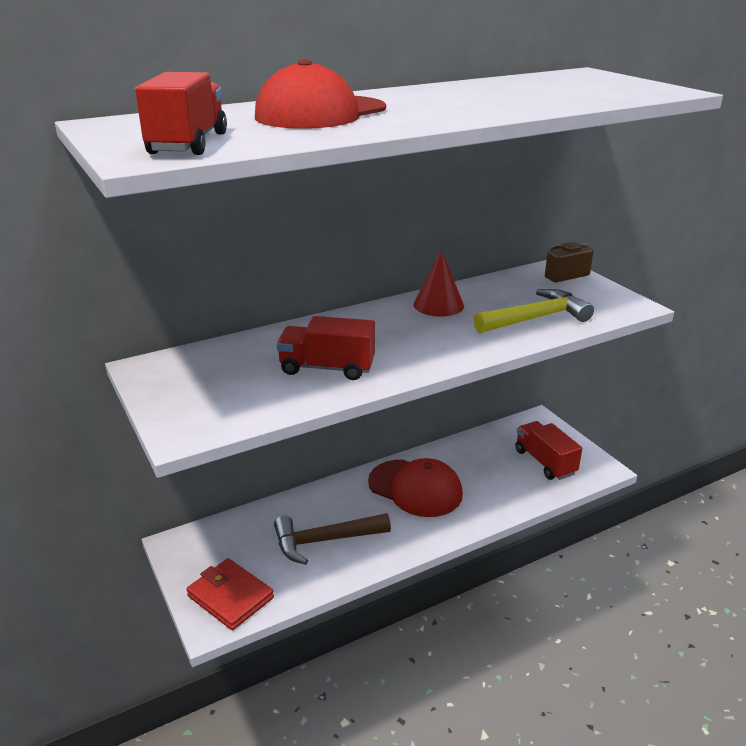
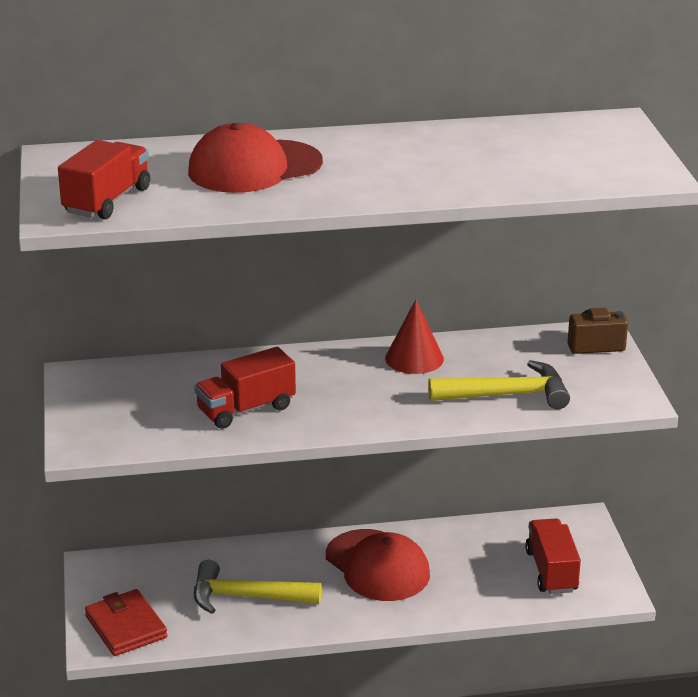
camera: 20 degrees right, 0 degrees up
brown hammer [274,513,391,565] -> yellow hammer [194,560,322,614]
red truck [277,316,375,380] -> red truck turned 60 degrees counterclockwise [195,347,296,429]

